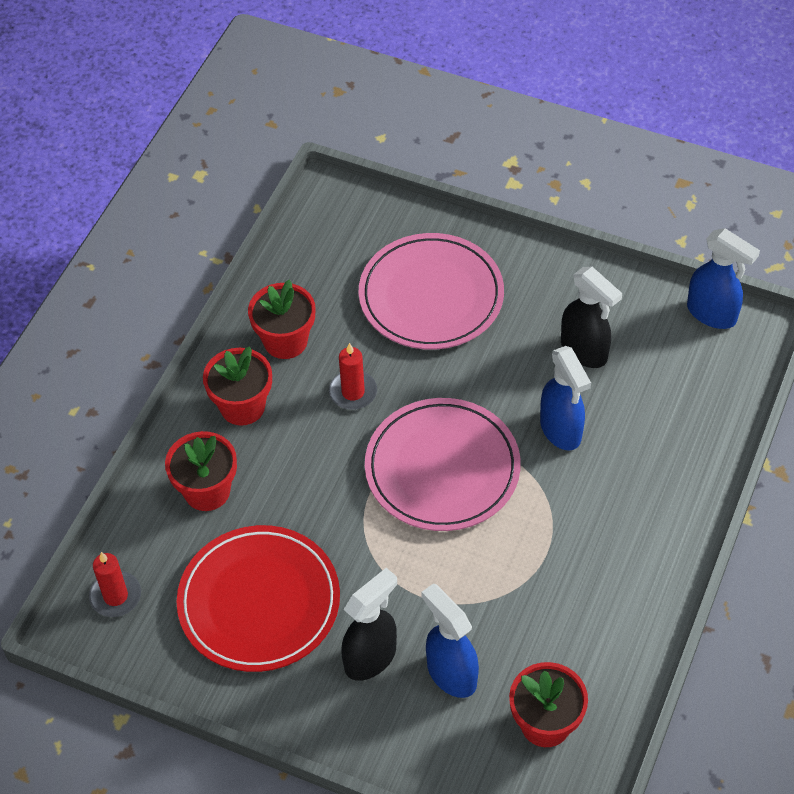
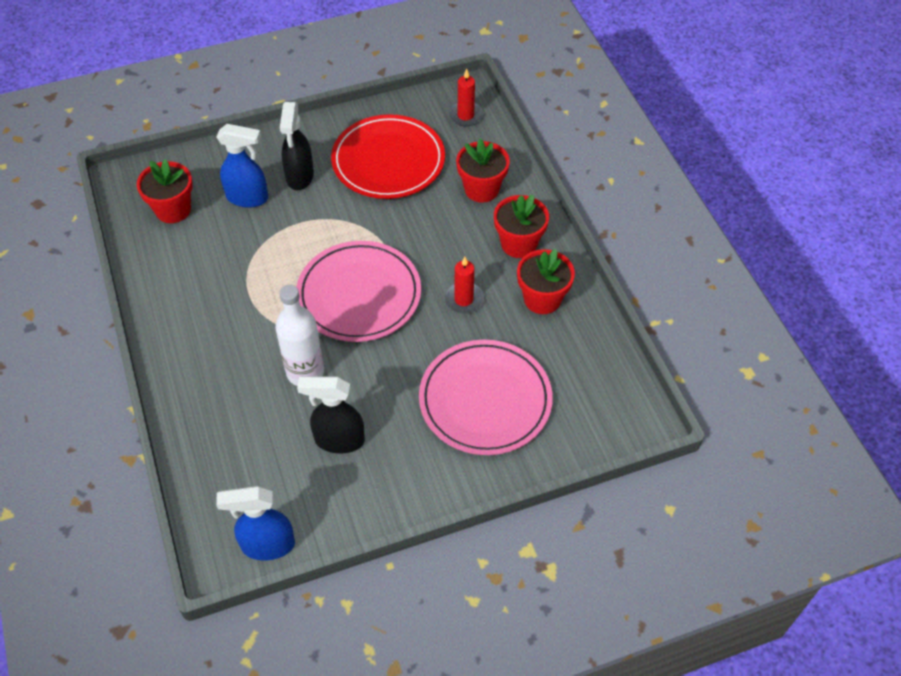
camera: 135 degrees right, 0 degrees up
blue spray bottle [540,346,591,450] -> white bottle [275,285,324,386]

